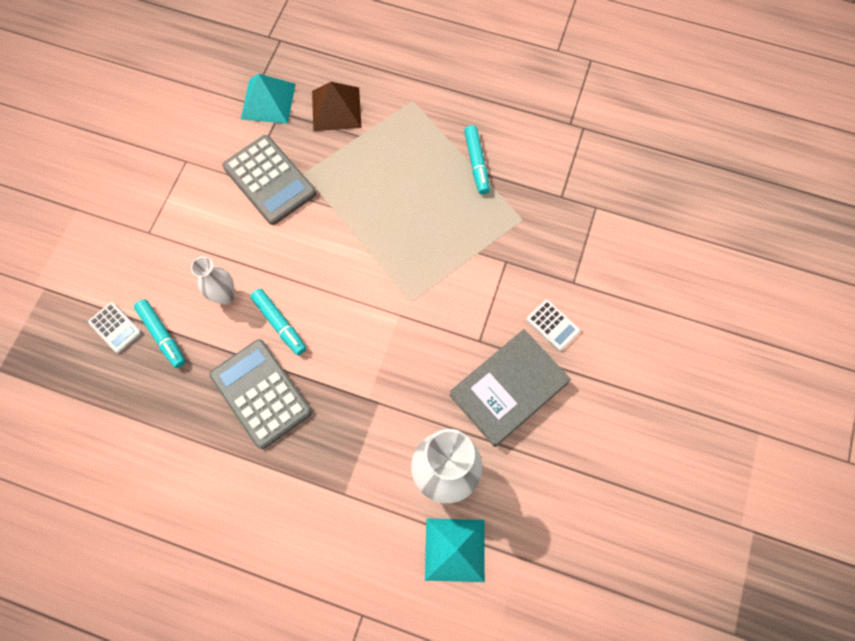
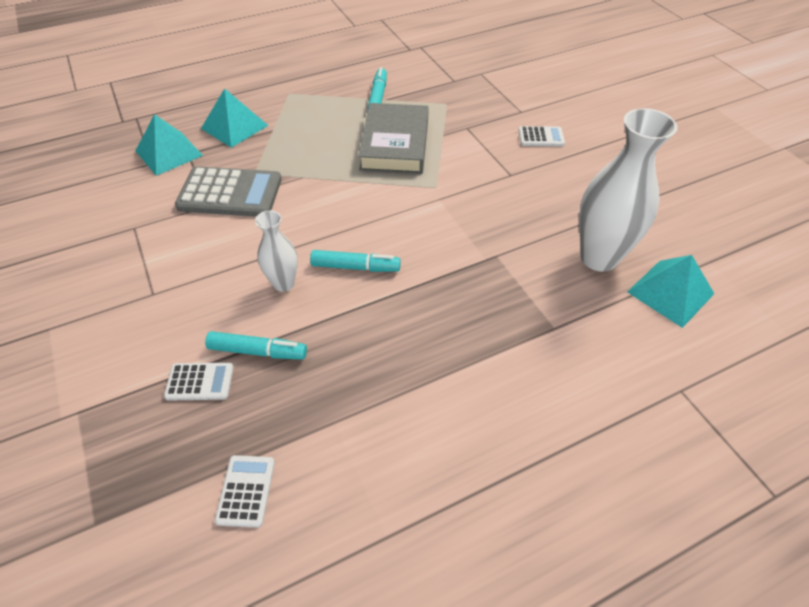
camera: 45 degrees left, 20 degrees down
grey calculator [210,339,312,449] -> none
brown pyramid [312,82,361,131] -> turquoise pyramid [201,88,269,148]
grey book [449,329,571,447] -> grey book moved to [358,103,429,174]
turquoise marker [464,125,490,194] -> turquoise marker turned 120 degrees counterclockwise [367,67,387,109]
none -> white calculator [215,455,275,528]

